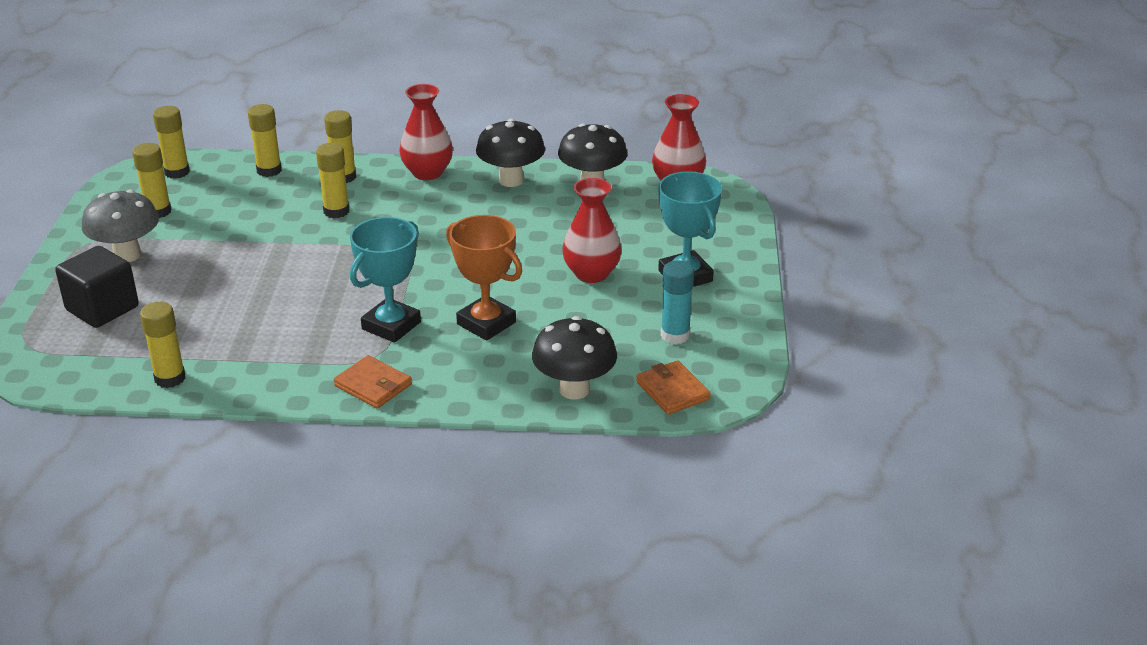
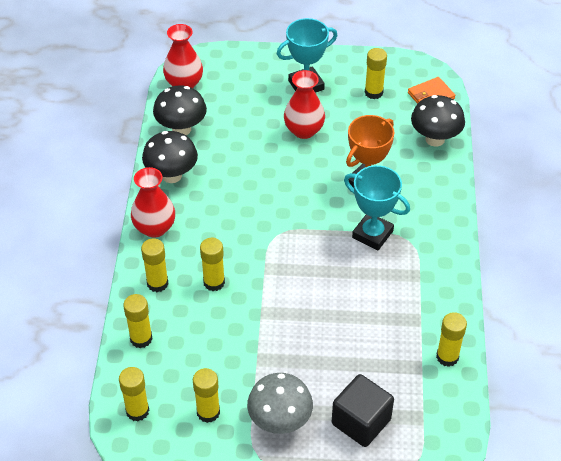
camera: 90 degrees left, 15 degrees up
orange wallet [334,355,412,409] -> none
turquoise glue stick [661,261,694,344] -> yellow glue stick [365,48,387,99]

